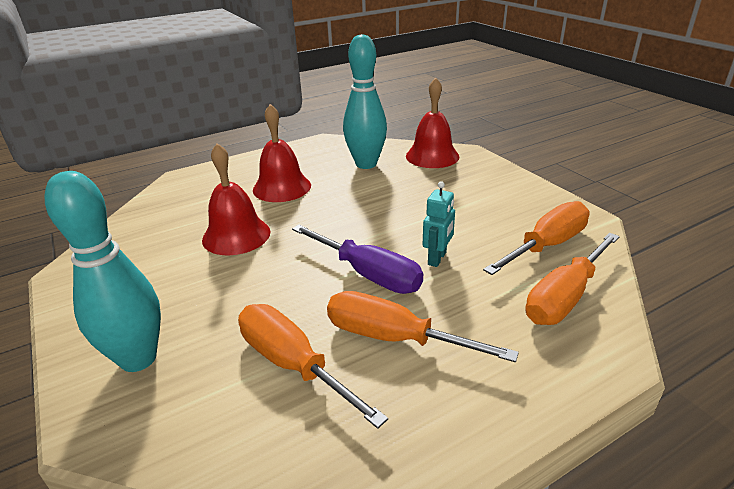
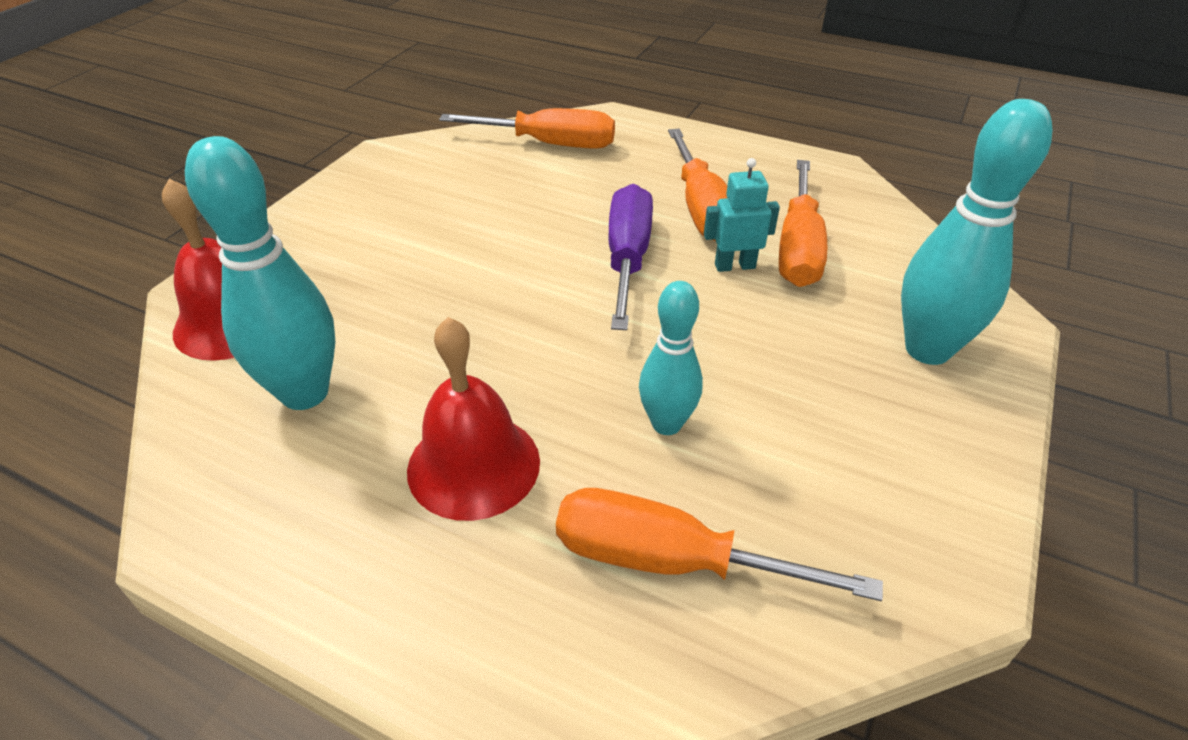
camera: 125 degrees left, 10 degrees up
red bell [202,143,270,255] -> turquoise bowling pin [639,281,703,435]
turquoise robot [423,181,455,267] -> turquoise robot moved to [704,158,780,272]
orange screwdriver [483,201,590,275] -> orange screwdriver moved to [556,488,883,601]

